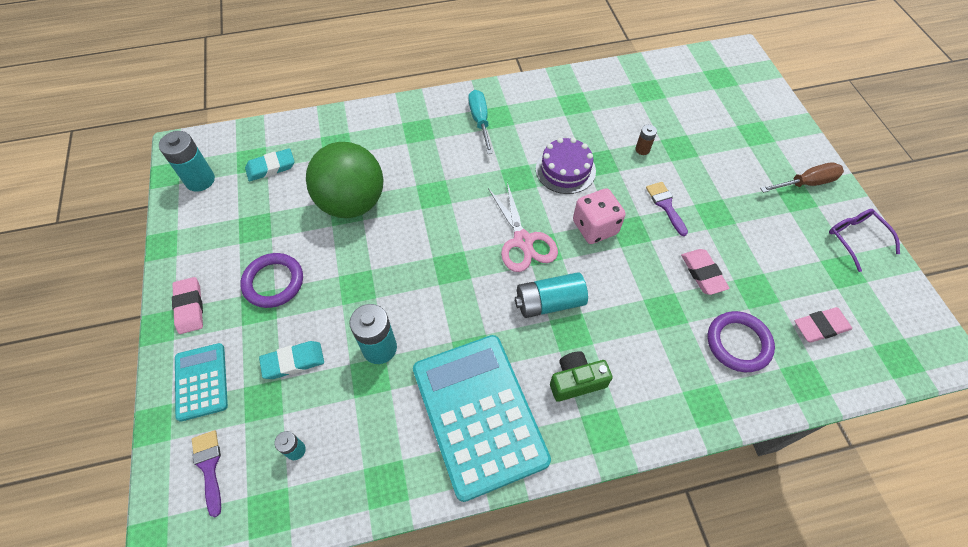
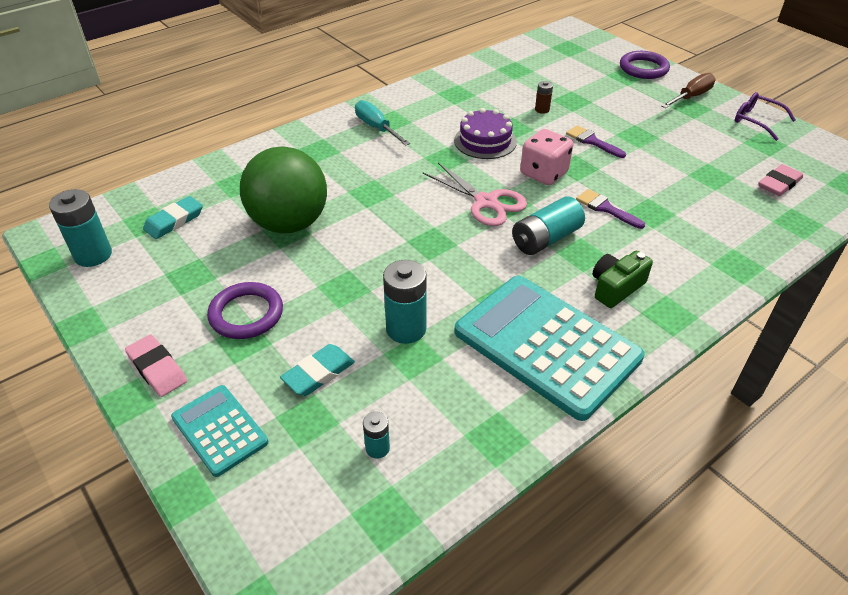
camera: 25 degrees left, 15 degrees down
purple brush [192,430,221,517] -> purple brush moved to [576,189,645,229]
pink eraser [681,249,730,295] -> none
purple ring [708,311,775,372] -> purple ring moved to [620,51,670,79]

